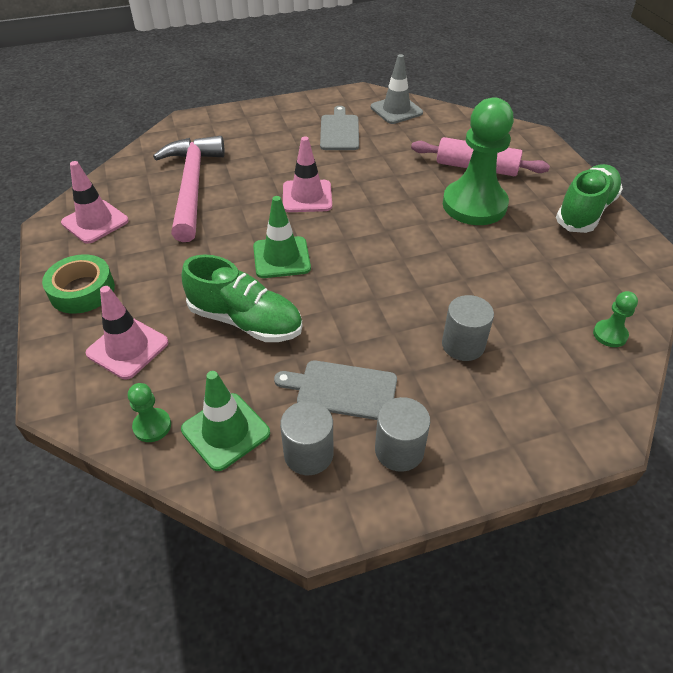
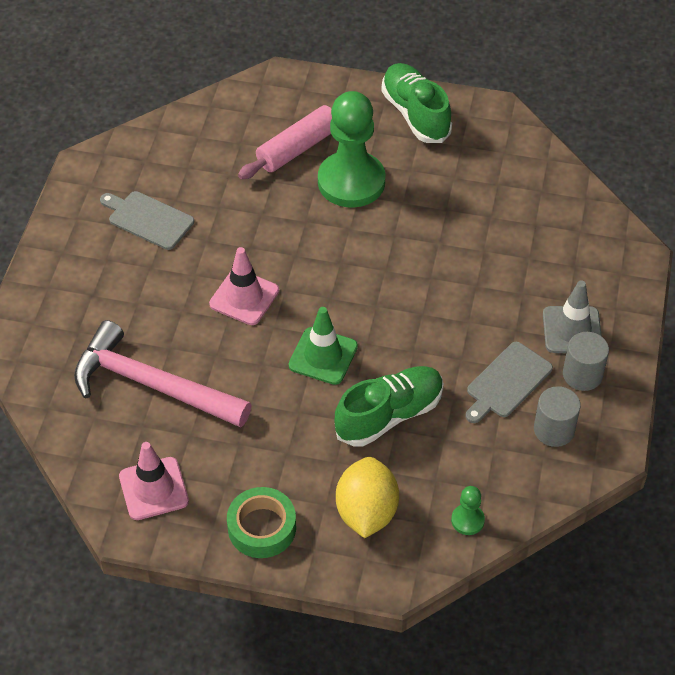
camera: 60 degrees left, 5 degrees up
pink traffic cone [86,286,168,379] -> yellow lemon [336,457,399,538]
green traffic cone [181,371,270,471] -> none
grey traffic cone [371,54,423,124] -> grey traffic cone moved to [543,280,602,353]
grey cylinder [442,295,494,361] -> none
green pawn [593,291,638,347] -> none

